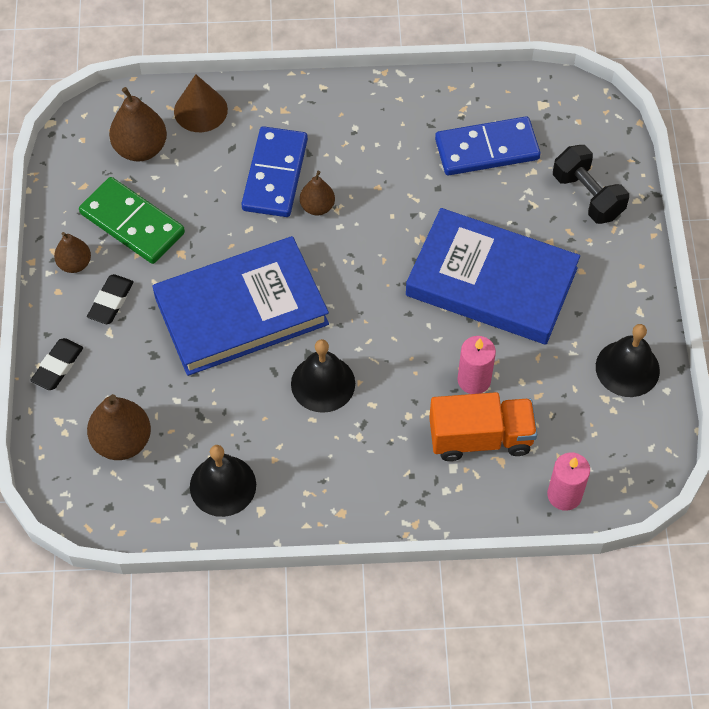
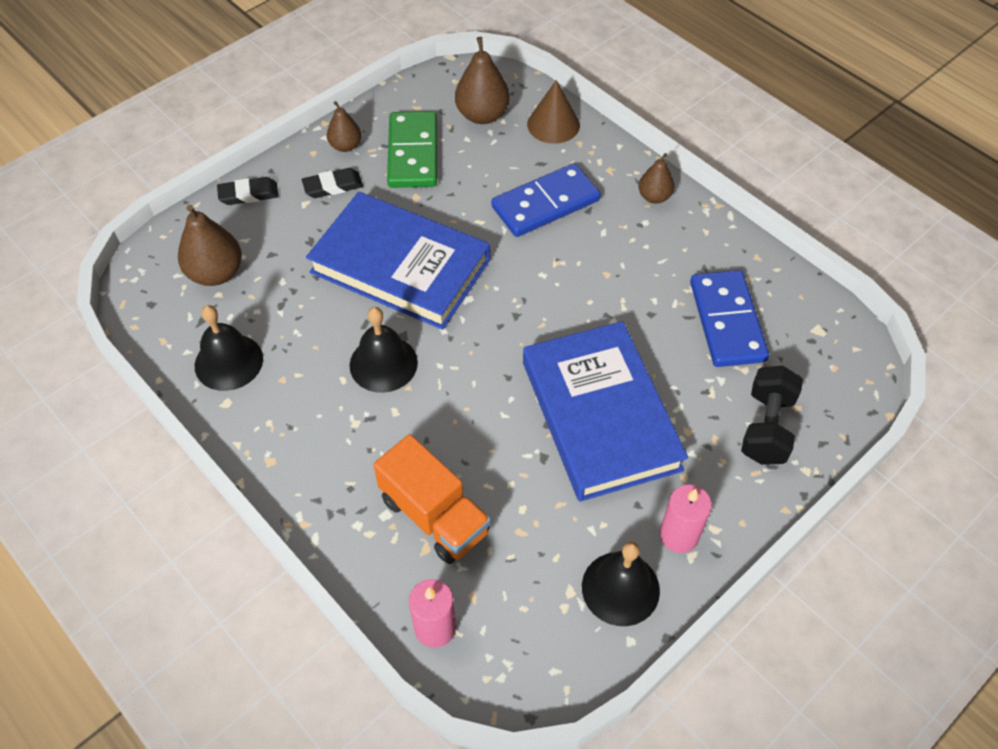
camera: 50 degrees right, 5 degrees down
brown pear [300,171,335,216] -> brown pear moved to [638,153,674,204]
blue domino [435,116,541,175] -> blue domino turned 45 degrees clockwise [690,270,769,367]
pink candle [457,336,496,394] -> pink candle moved to [660,485,712,553]

